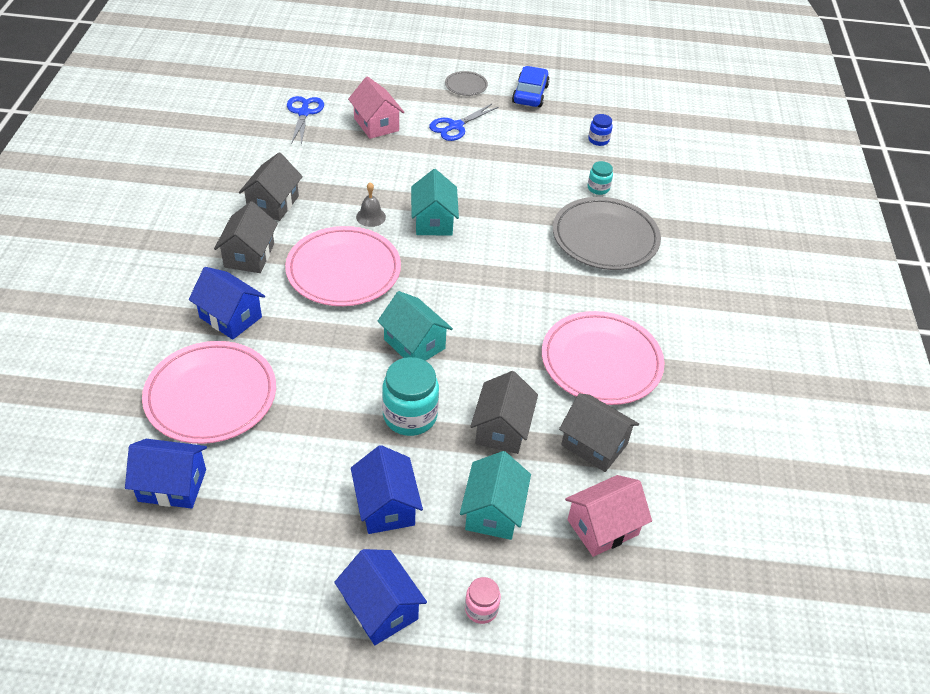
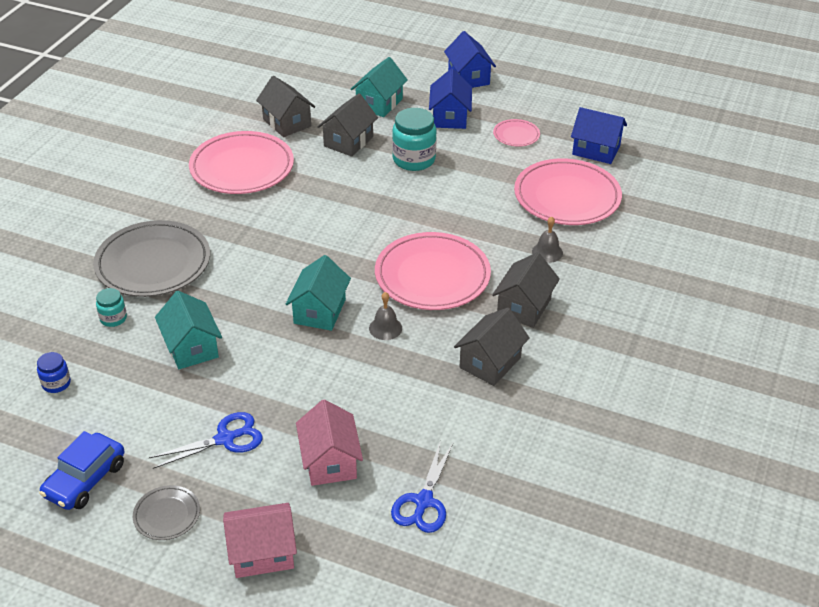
camera: 160 degrees left, 5 degrees down
blue house [189,267,265,340] -> grey bell [532,216,563,263]
turquoise house [377,291,453,361] -> turquoise house moved to [155,291,222,369]
pink jar [465,577,501,624] -> none
pink house [565,475,652,557] -> pink house moved to [223,503,297,578]
none -> pink plate [493,119,540,147]

